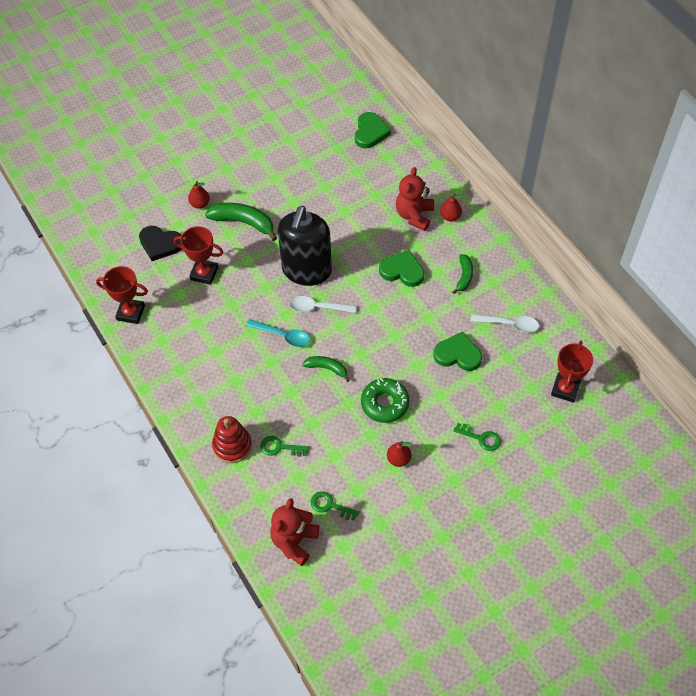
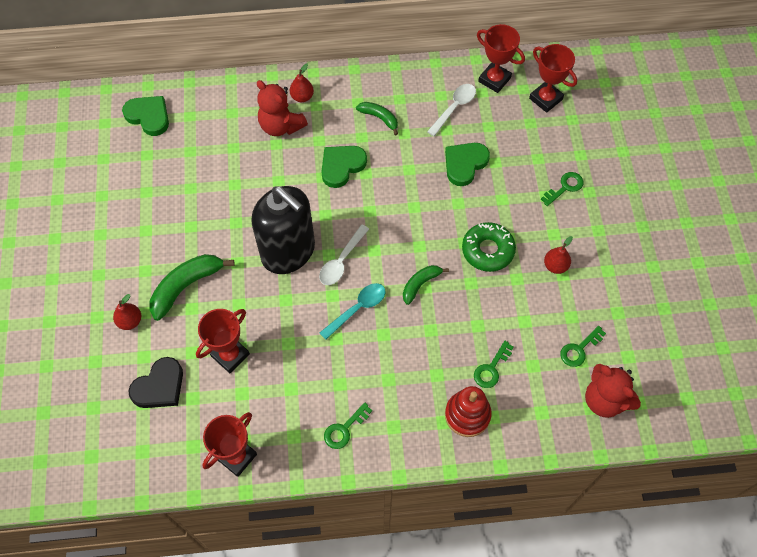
camera: 65 degrees left, 5 degrees up
none -> green key [324,402,372,449]
none -> red trophy [477,24,525,93]

